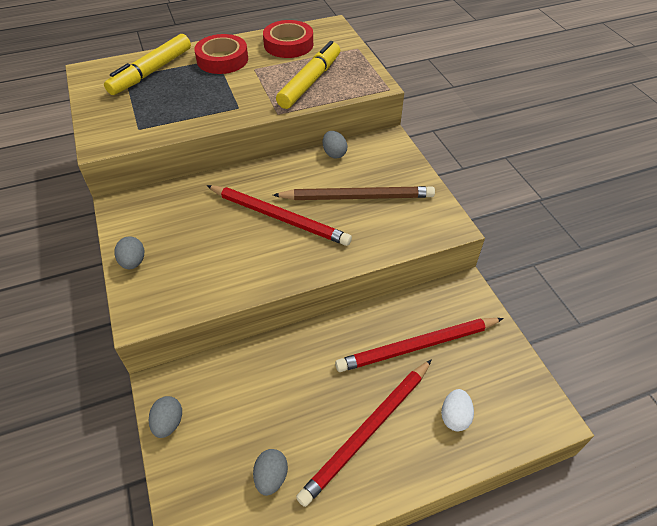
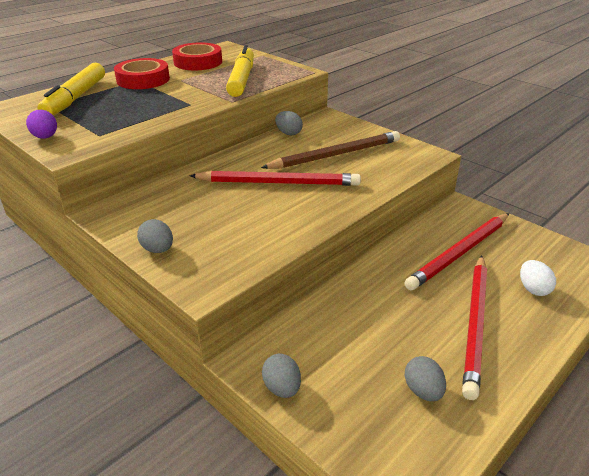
camera: 25 degrees left, 15 degrees down
none -> purple egg [26,110,57,139]

